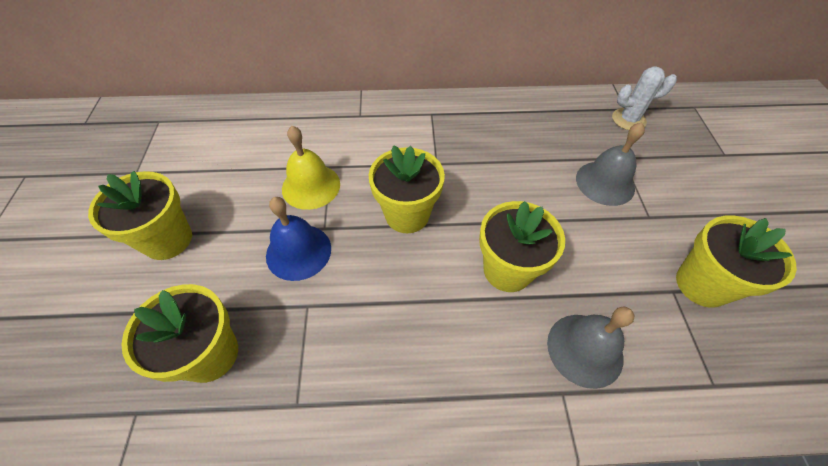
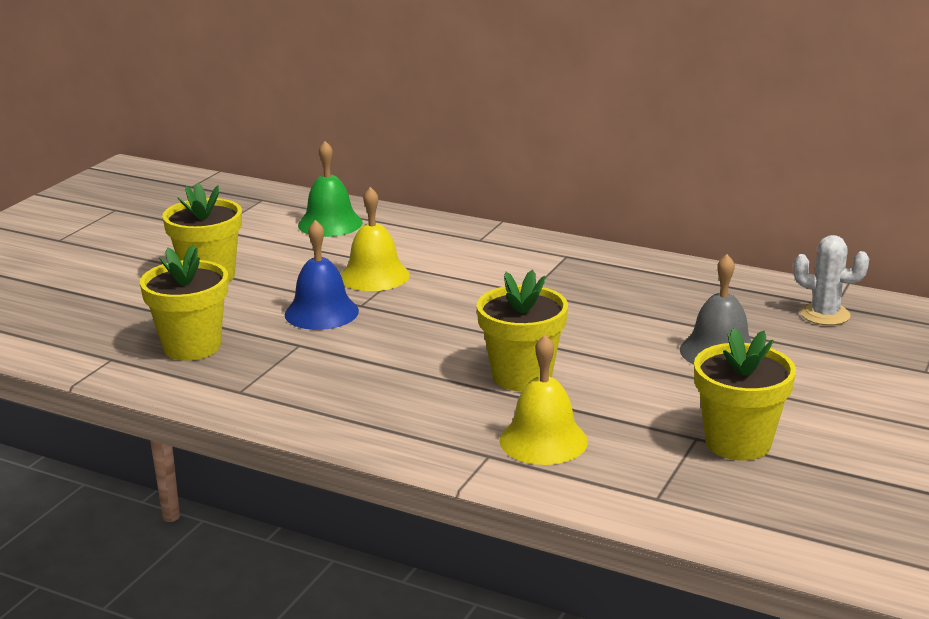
camera: 30 degrees right, 30 degrees down
yellow flower pot [369,145,445,233] -> none
grey bell [547,306,635,389] -> yellow bell [499,335,588,465]
none -> green bell [298,141,363,237]

